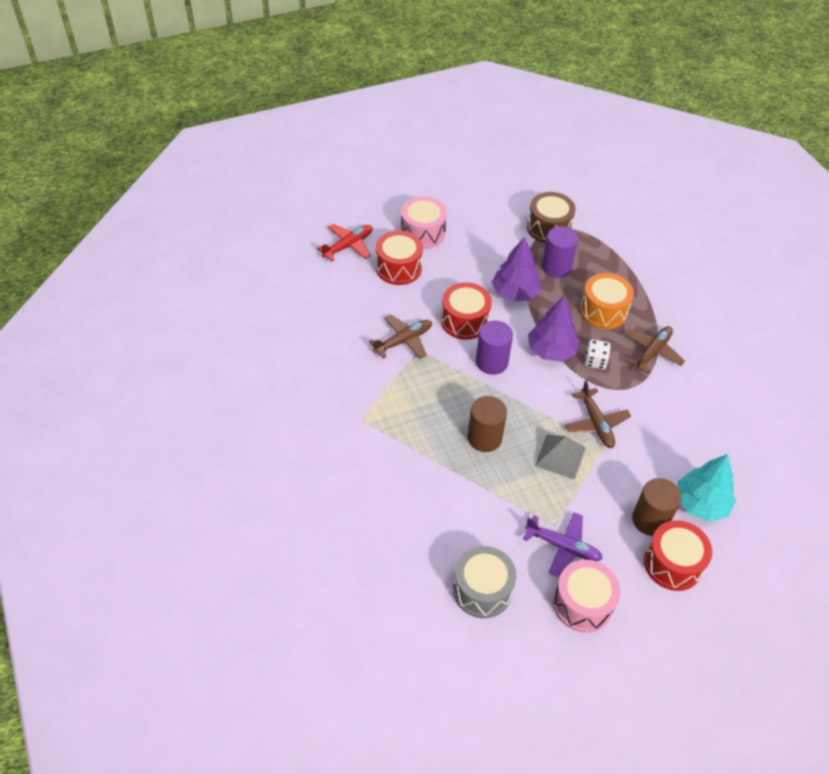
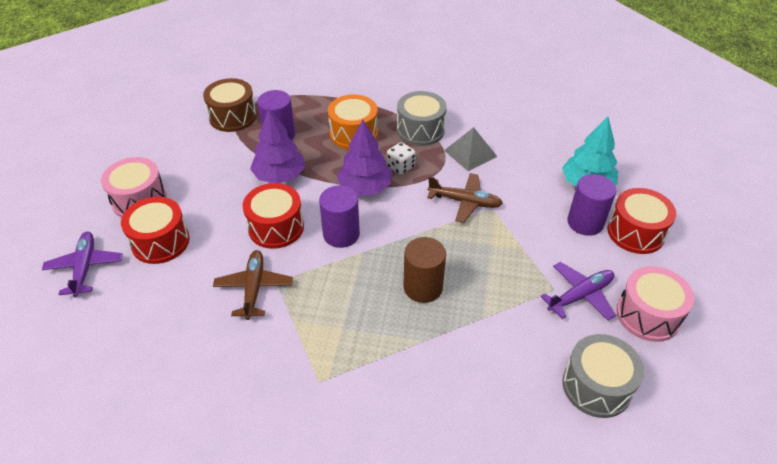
camera: 55 degrees left, 5 degrees down
red plane [317,224,373,261] -> purple plane [42,232,123,297]
grey pyramid [535,435,586,480] -> grey pyramid moved to [444,127,497,171]
brown plane [625,326,685,374] -> grey drum [397,91,447,146]
brown cylinder [632,478,681,536] -> purple cylinder [567,174,616,236]

